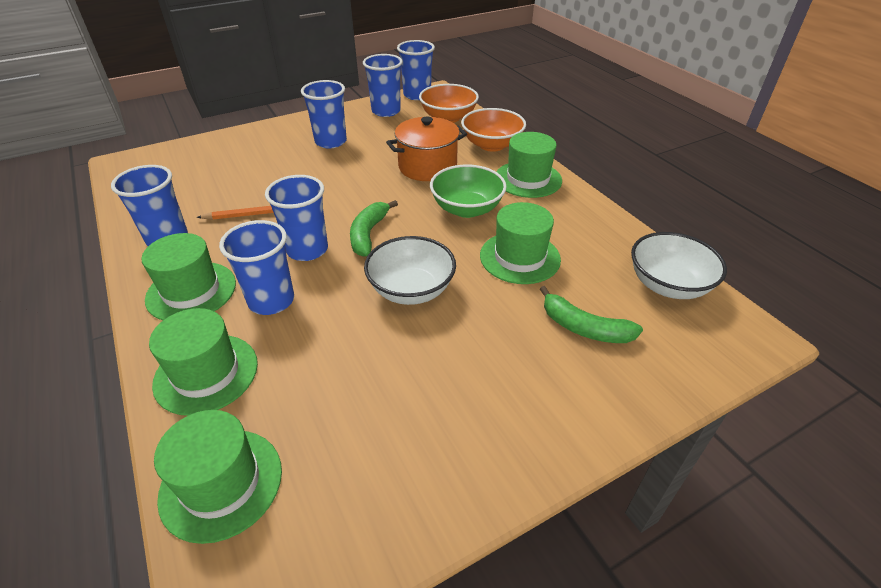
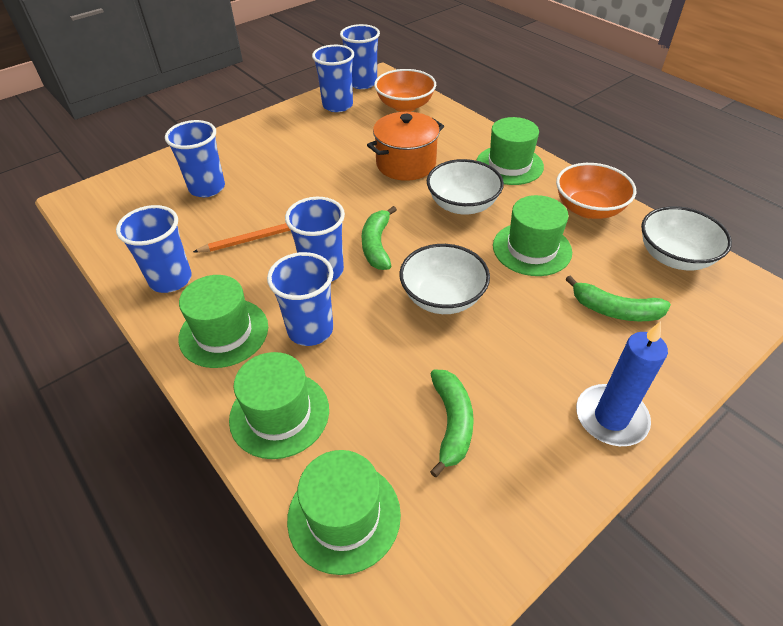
camera: 10 degrees left, 5 degrees up
blue cup [301,80,347,148] -> blue cup moved to [165,120,225,197]
green bowl [430,165,507,218] -> white bowl [427,159,504,215]
orange bowl [461,108,526,152] -> orange bowl moved to [556,163,636,219]
none -> green banana [430,369,474,477]
none -> blue candle [576,321,668,446]

